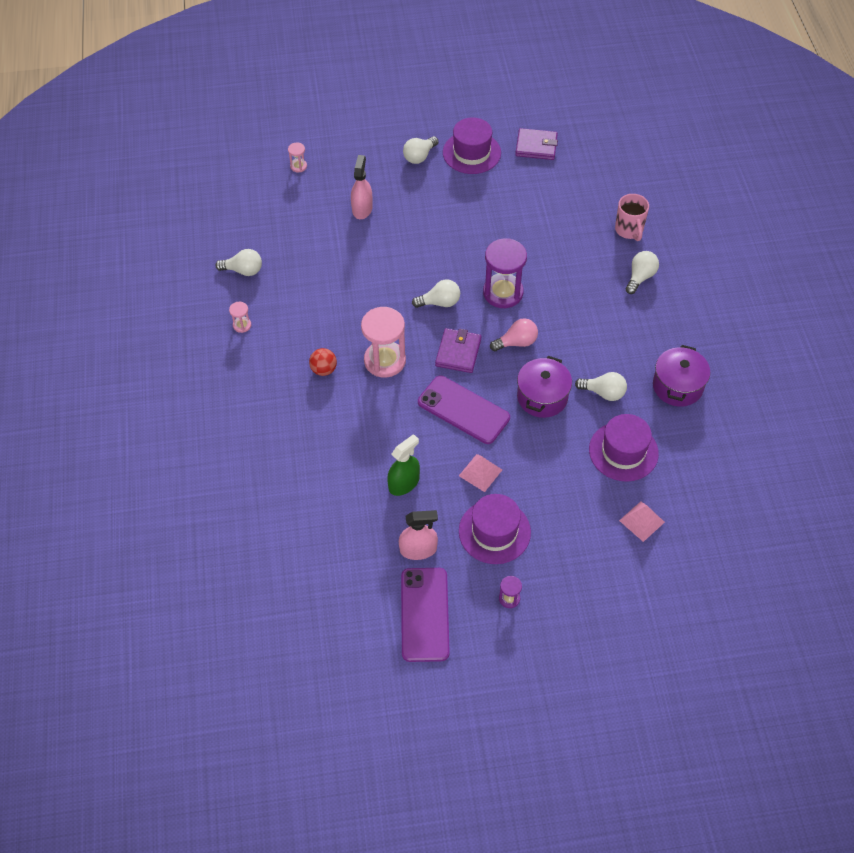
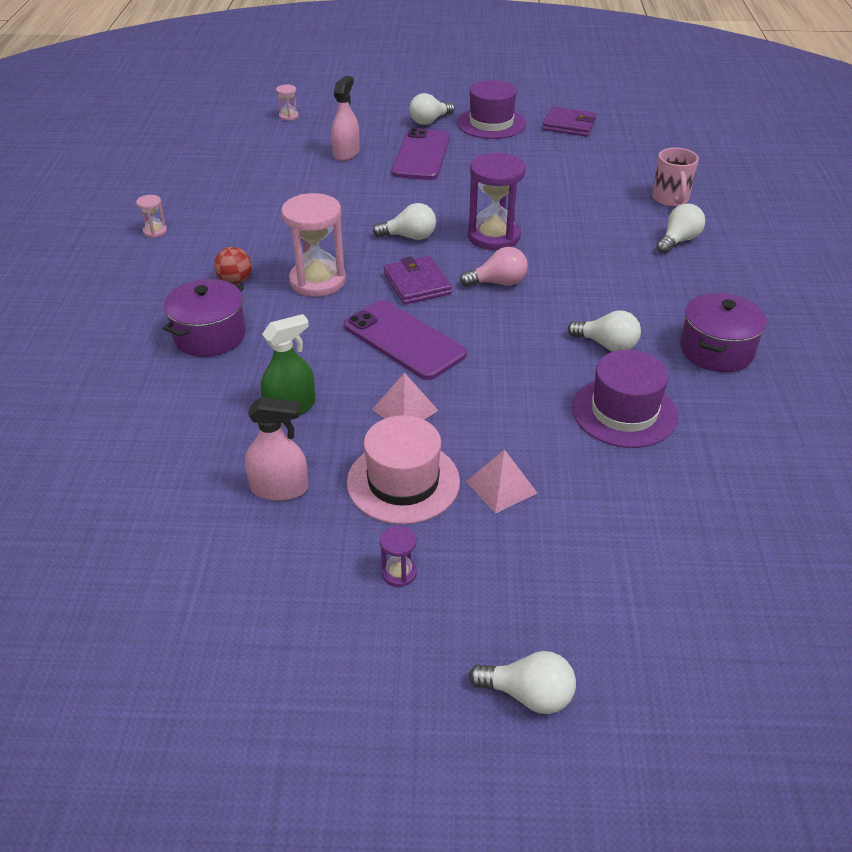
camera: 10 degrees right, 15 degrees down
white light bulb [215,249,262,276] -> white light bulb moved to [469,651,576,714]
purple phone [401,568,450,662] -> purple phone moved to [392,128,450,180]
purple wallet [435,328,482,373] -> purple wallet turned 45 degrees counterclockwise [384,256,452,304]
purple hat [459,494,531,564] -> pink hat [347,415,460,524]
purple pot [517,356,572,418] -> purple pot moved to [163,279,246,357]
pink pyramid [619,501,665,542] -> pink pyramid moved to [466,449,537,514]

